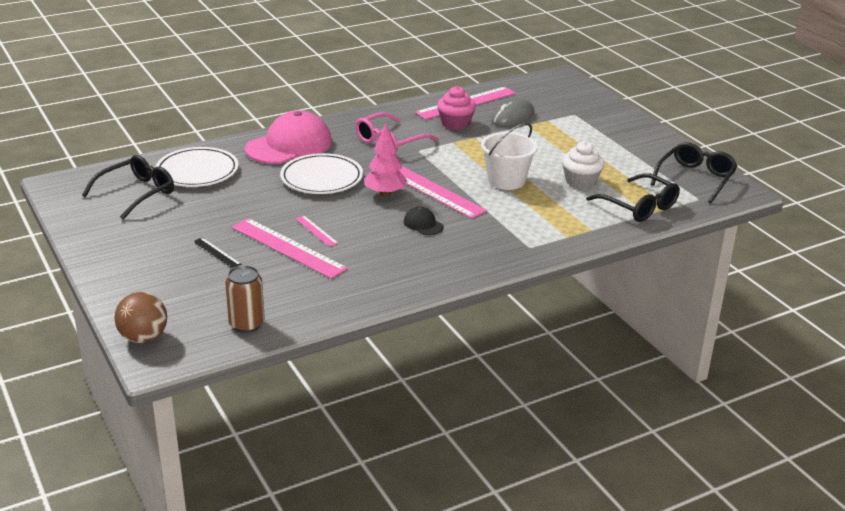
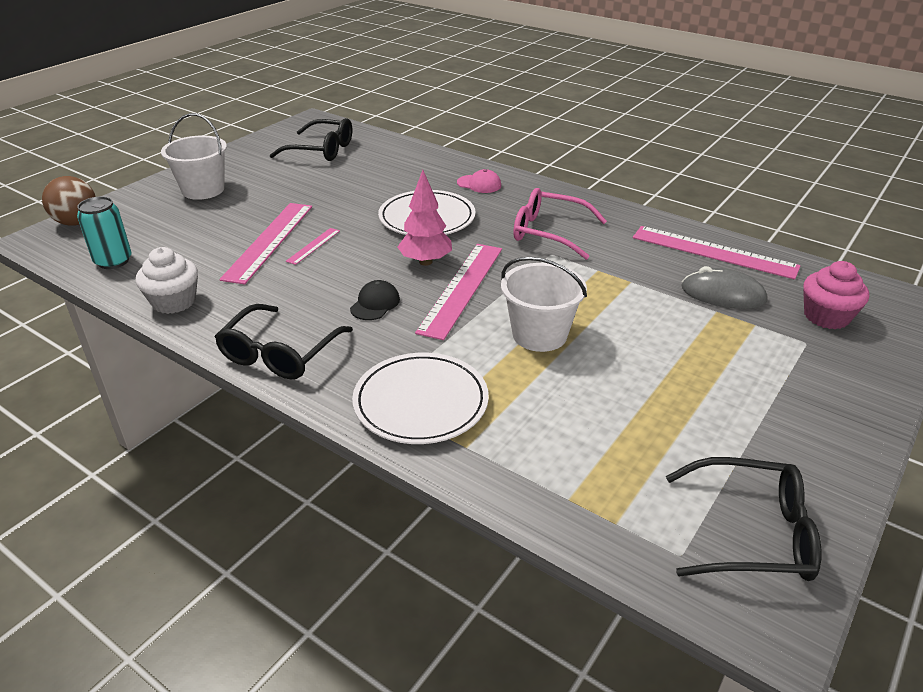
camera: 65 degrees right, 5 degrees up
white plate [155,147,239,187] -> white plate moved to [352,353,489,444]
black ruler [193,238,241,268] -> none
brown can [225,265,265,333] -> turquoise can [77,196,132,269]
pink cap [245,110,332,164] -> pink cap [457,169,501,193], size x0.44
pink cupcake [437,86,476,130] -> pink cupcake moved to [803,261,869,329]
white cupcake [562,141,604,189] -> white cupcake moved to [136,247,198,314]
black glasses [586,173,680,222] -> black glasses moved to [215,304,353,379]
none -> white bucket [161,113,227,200]

